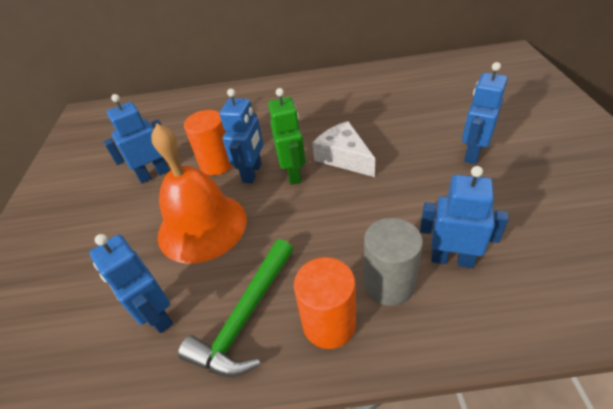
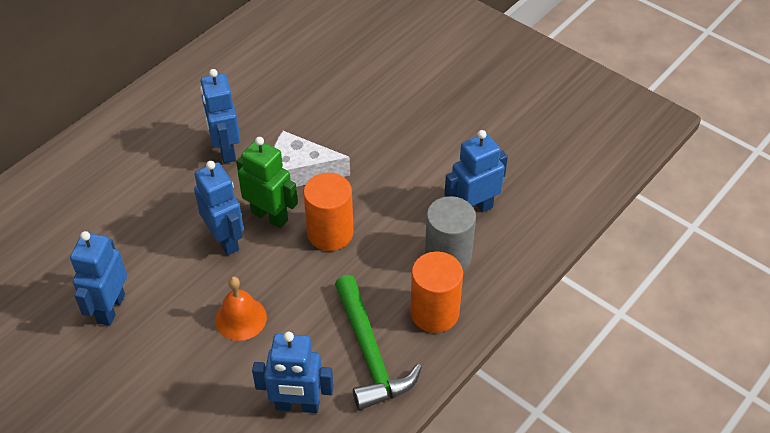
camera: 50 degrees left, 5 degrees up
orange bell [151,124,247,264] -> orange bell [215,277,267,341], size x0.49
orange cylinder [184,110,233,175] -> orange cylinder moved to [303,173,353,251]
blue robot [462,62,508,164] -> blue robot moved to [200,69,240,163]

